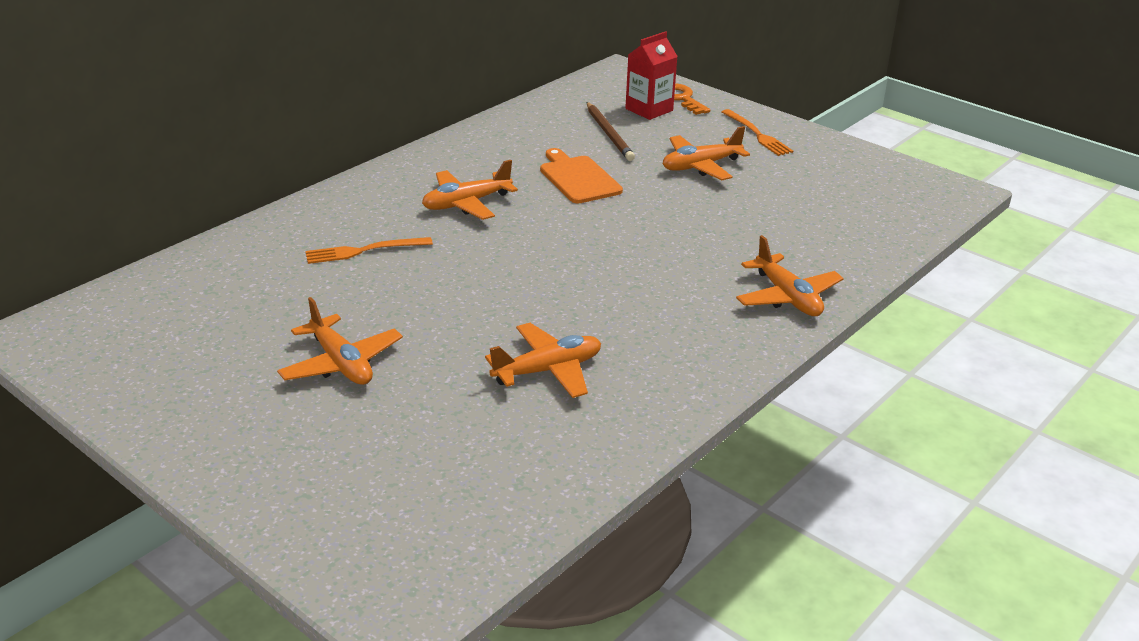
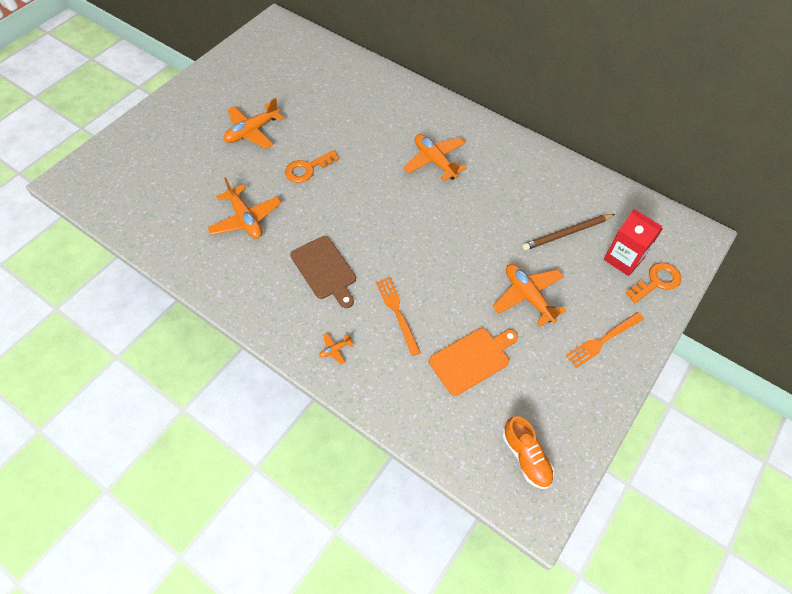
camera: 85 degrees right, 25 degrees up
orange fork [305,237,433,264] -> orange fork moved to [376,277,421,356]
orange cutting board [540,148,623,203] -> orange cutting board moved to [429,328,518,396]
orange plane [736,235,843,316] -> orange plane [319,333,353,365], size x0.45
none -> orange key [285,150,339,183]
none -> brown cutting board [290,236,356,308]
none -> orange shoe [502,416,554,489]

